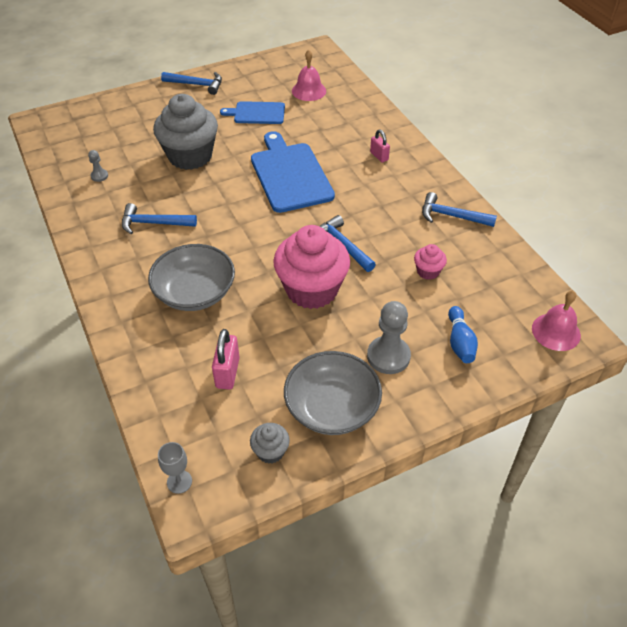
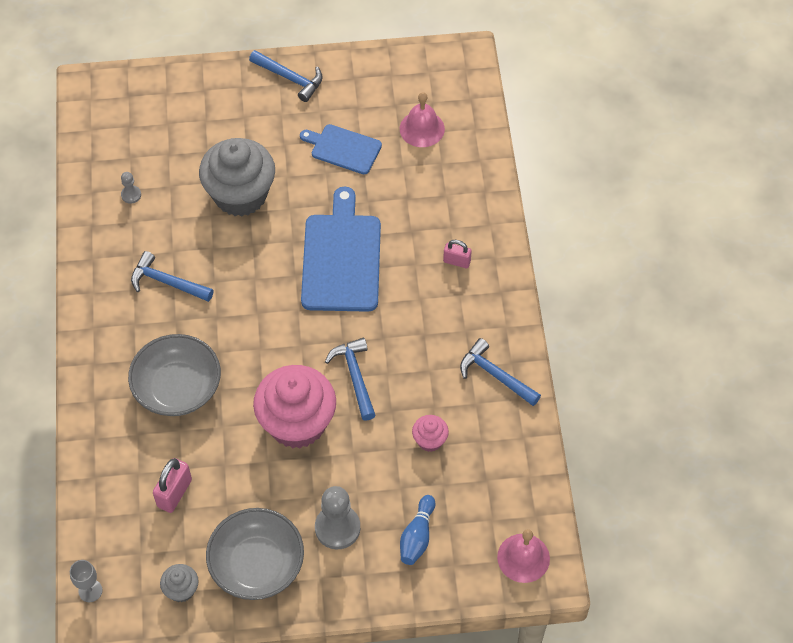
camera: 20 degrees right, 10 degrees up
pink padlock [370,130,390,162] -> pink padlock turned 60 degrees counterclockwise [443,240,472,268]

